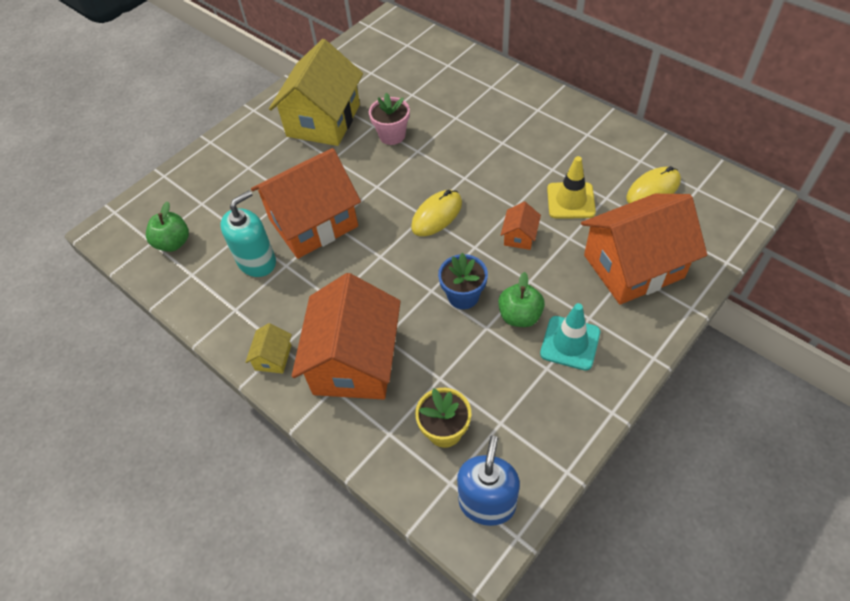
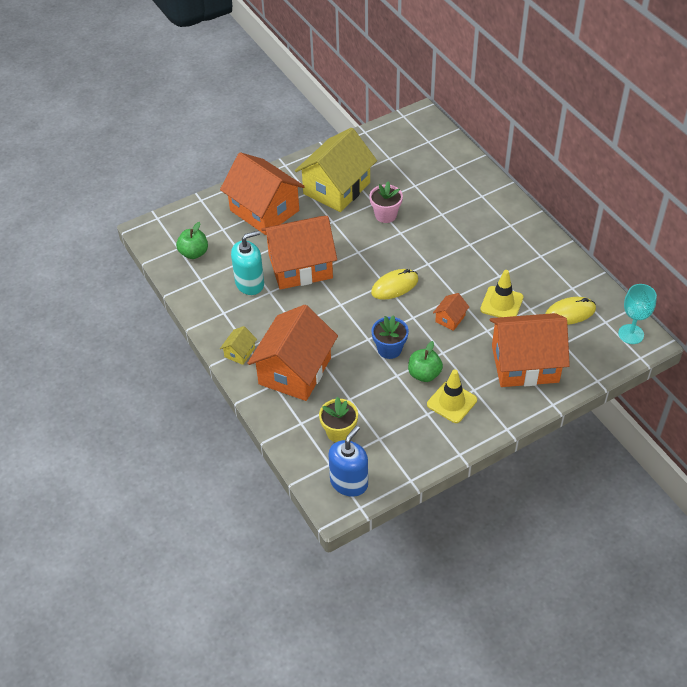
camera: 15 degrees right, 5 degrees down
turquoise traffic cone [540,303,600,370] -> yellow traffic cone [427,369,477,423]
none -> orange house [220,152,305,235]
none -> turquoise goblet [618,284,657,344]

